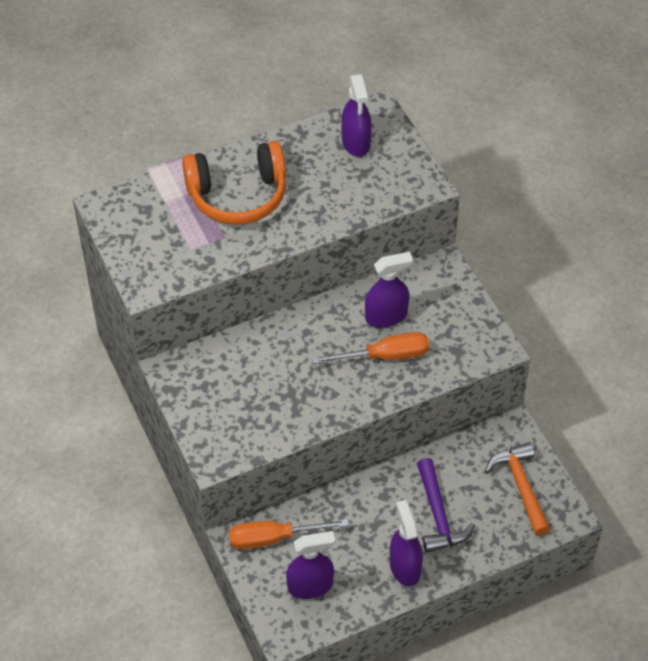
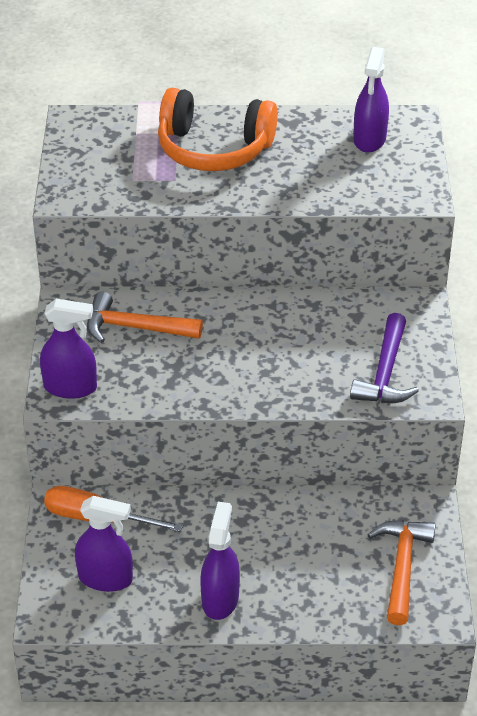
camera: 25 degrees right, 10 degrees down
orange screwdriver [312,332,429,364] -> none
purple spray bottle [365,252,413,327] -> purple spray bottle moved to [40,299,97,399]
purple hammer [417,458,475,553] -> purple hammer moved to [350,313,419,403]
none -> orange hammer [87,292,203,343]

